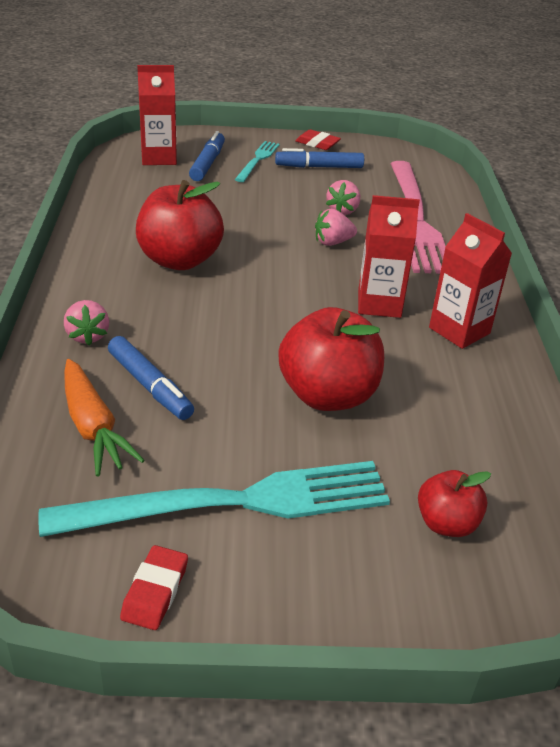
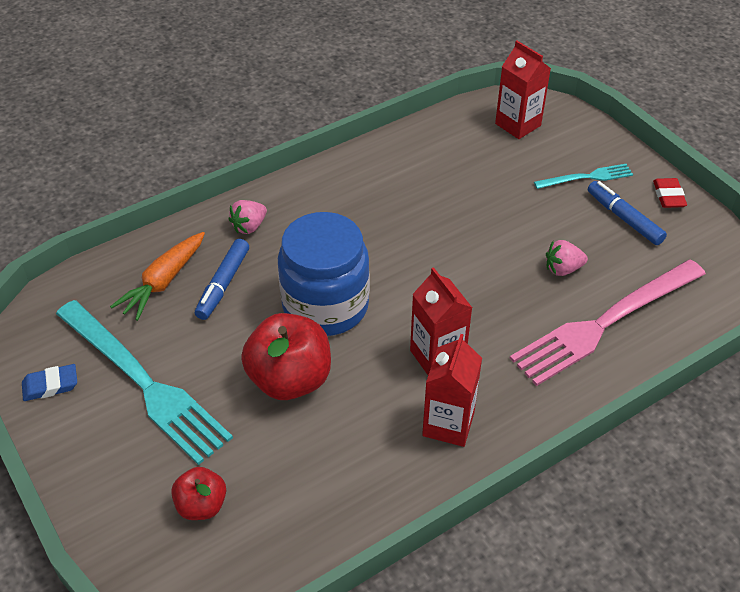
camera: 60 degrees right, 10 degrees up
red eraser [120,545,188,630] -> blue eraser [22,364,77,401]
red apple [136,180,224,270] -> none
blue marker [189,131,225,181] -> none
pink strawberry [315,209,357,246] -> none
none -> blue jar [278,212,370,336]

